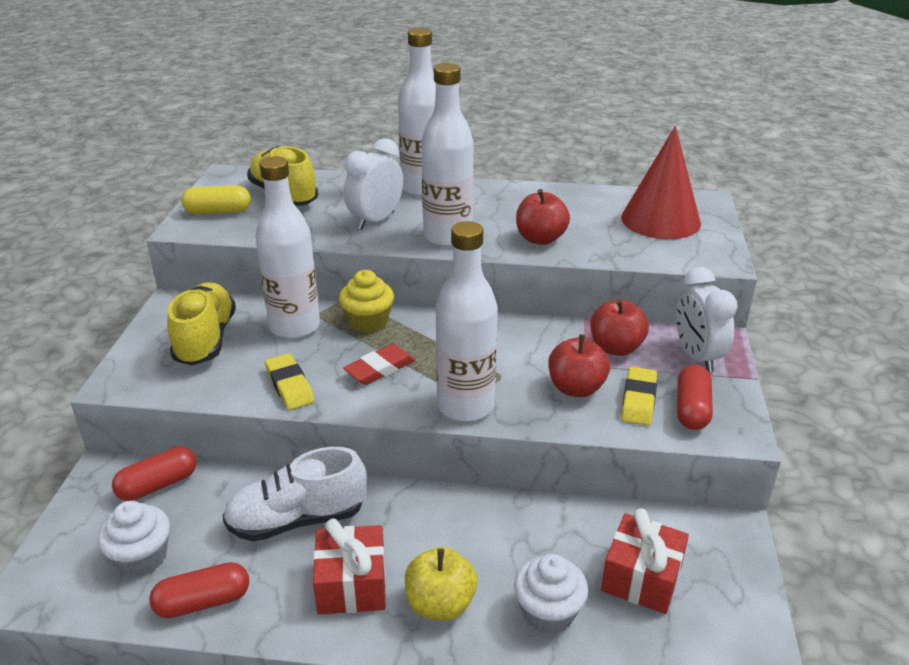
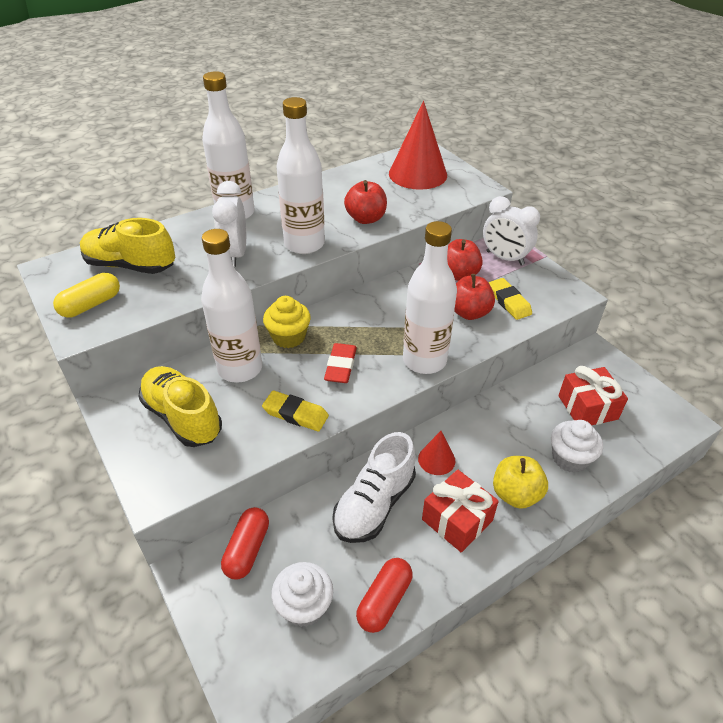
camera: 40 degrees left, 10 degrees up
red capsule [677,365,713,430] -> none
none -> red cone [418,431,455,475]

